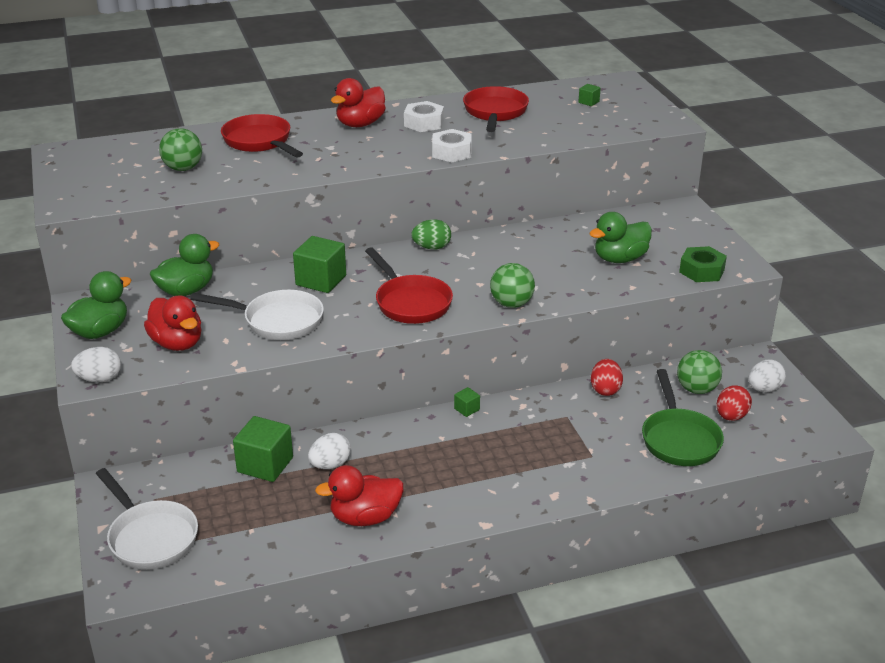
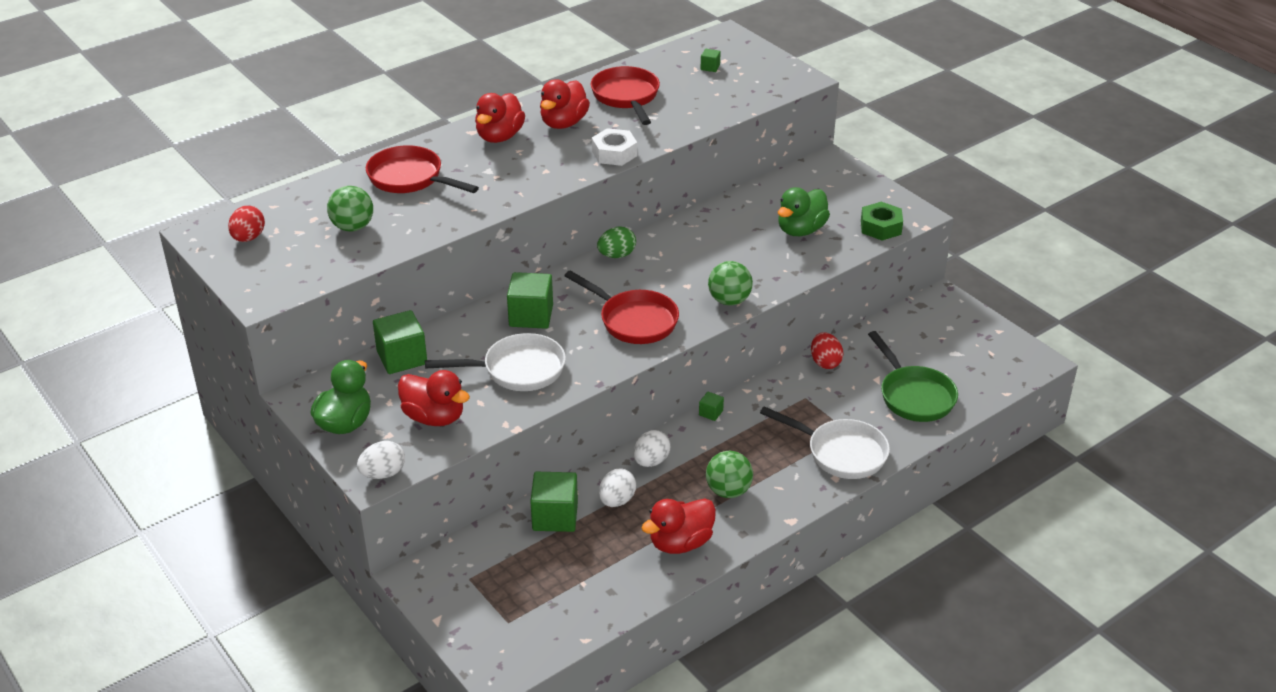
camera: 20 degrees left, 5 degrees up
white pan [96,468,198,570] -> white pan moved to [760,406,890,479]
green duck [150,234,219,296] -> green cube [373,310,427,374]
white nut [404,101,444,132] -> red duck [540,79,590,129]
green ball [677,350,722,394] -> green ball moved to [706,451,753,498]
red egg [717,385,752,421] -> red egg moved to [228,206,265,242]
white egg [748,359,786,392] -> white egg moved to [634,430,671,467]

